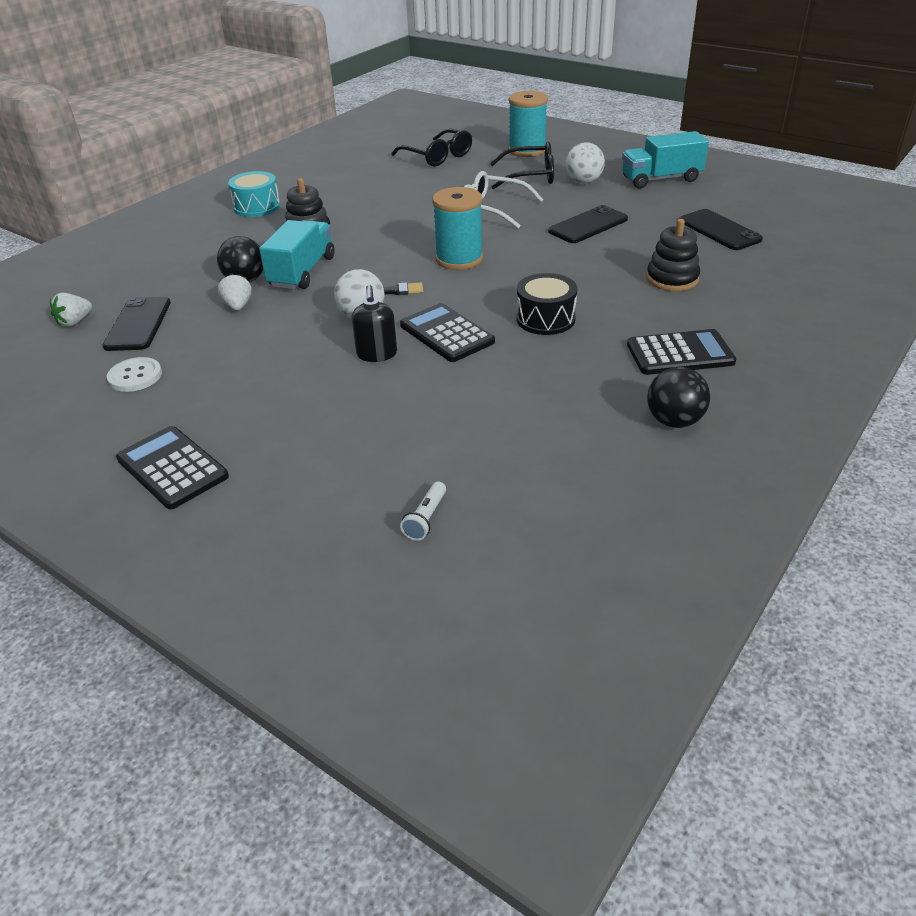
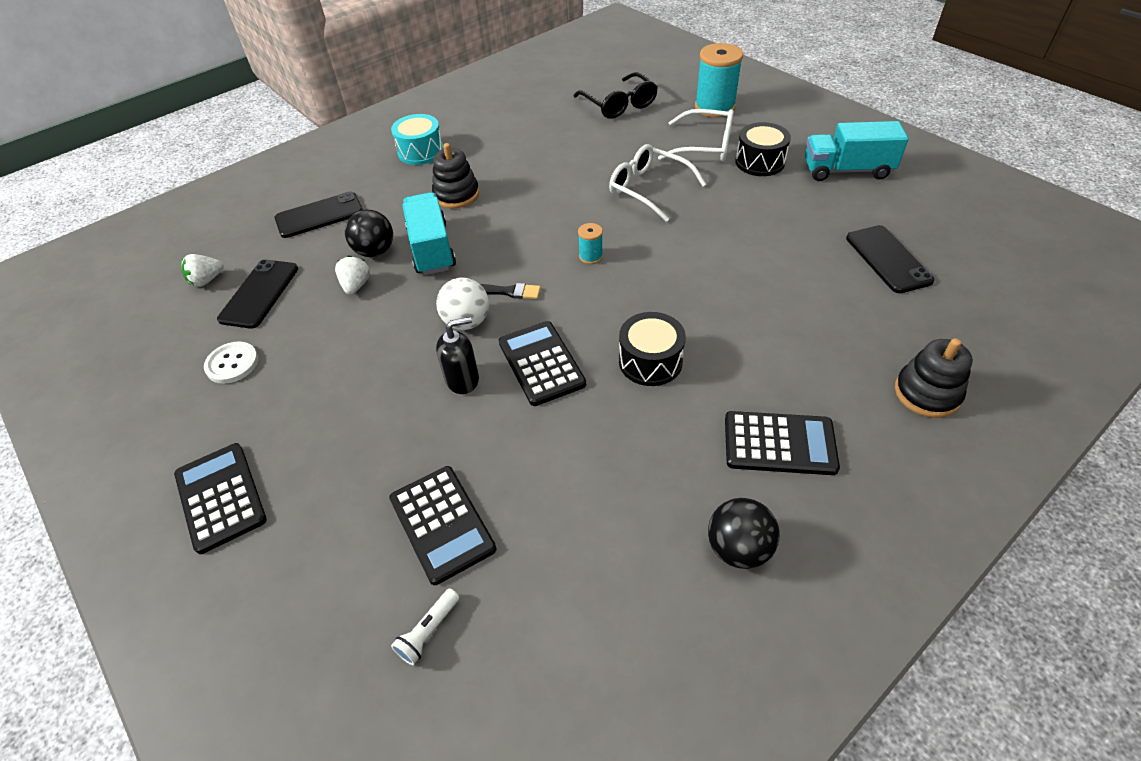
camera: 15 degrees right, 10 degrees up
turquoise truck [259,220,335,289] -> turquoise truck turned 45 degrees counterclockwise [402,192,456,275]
black soap dispenser [352,285,397,362] -> black soap dispenser turned 120 degrees counterclockwise [436,317,479,394]
turquoise spool [432,187,483,270] -> turquoise spool [578,223,603,264], size x0.48
black glasses [490,142,554,190] -> white glasses [658,109,734,161]
black phone [548,205,628,243] -> black phone moved to [275,192,363,238]
white ball [566,142,605,184] -> black drum [735,122,791,176]
black stacking toy [646,219,700,291] -> black stacking toy moved to [895,339,973,418]
none -> black calculator [389,466,497,585]

